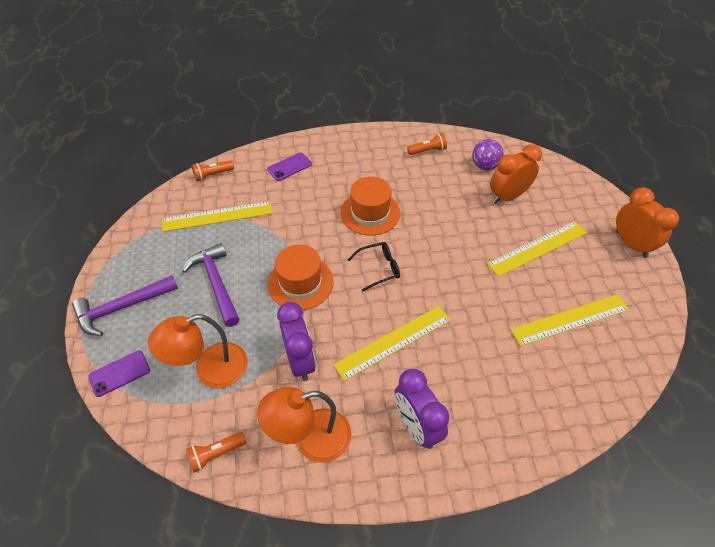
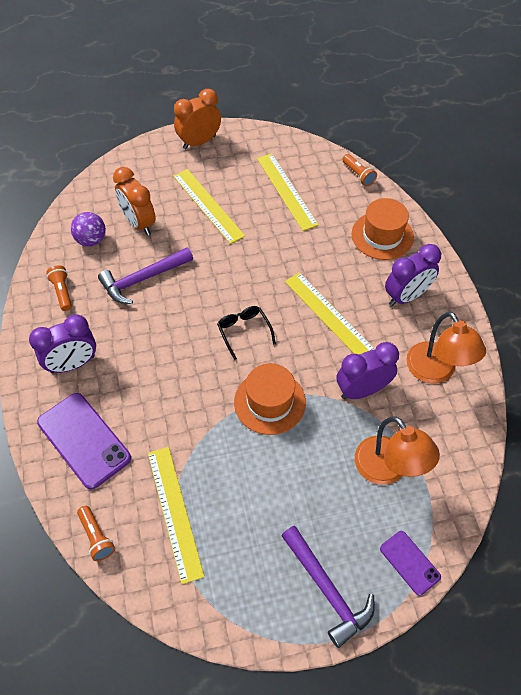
camera: 95 degrees left, 5 degrees up
purple hammer [182,243,239,327] -> purple hammer moved to [98,247,193,304]
orange flashlight [186,432,246,472] -> orange flashlight moved to [342,154,377,186]
purple phone [267,152,312,181] -> purple phone [37,393,131,490], size x1.80
orange hat [340,176,400,236] -> orange hat moved to [352,198,414,260]
none -> purple clock [29,314,96,373]

